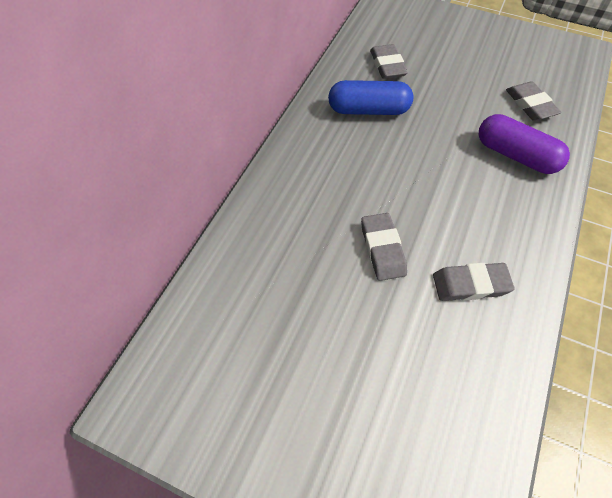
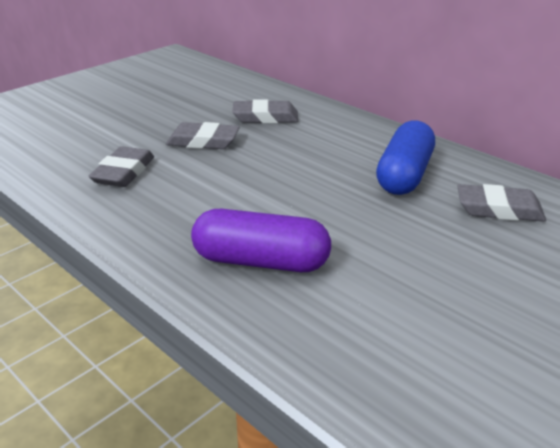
camera: 110 degrees right, 25 degrees down
purple capsule [479,114,570,174] -> purple capsule turned 45 degrees clockwise [191,209,331,272]
grey eraser [506,81,562,121] -> grey eraser moved to [232,99,298,123]

